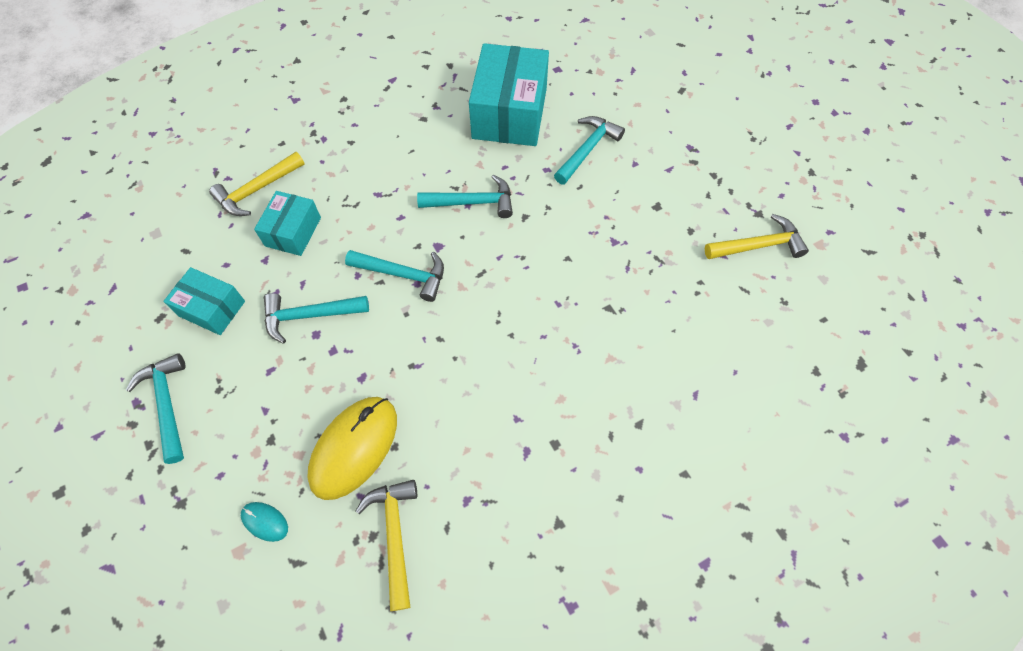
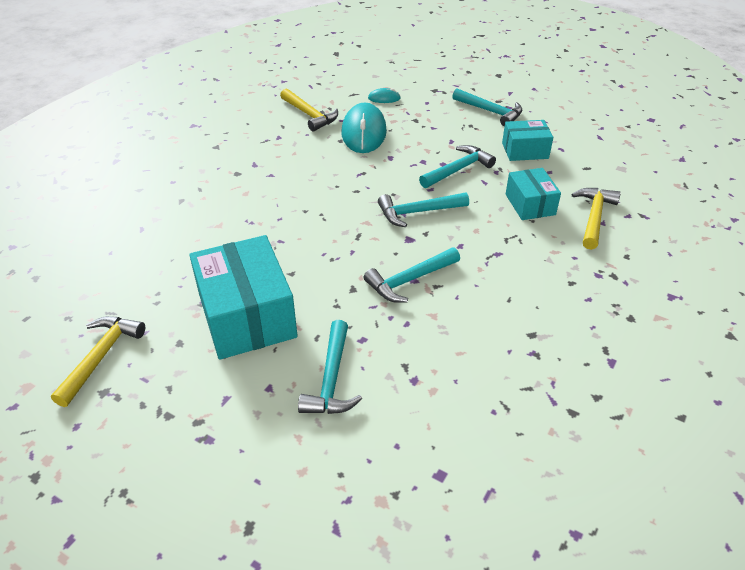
camera: 150 degrees right, 20 degrees down
yellow mouse [307,397,397,500] -> turquoise mouse [342,103,387,153]
turquoise box [469,43,549,146] -> turquoise box moved to [189,235,298,360]
yellow hammer [705,214,809,259] -> yellow hammer turned 150 degrees clockwise [51,316,145,407]

